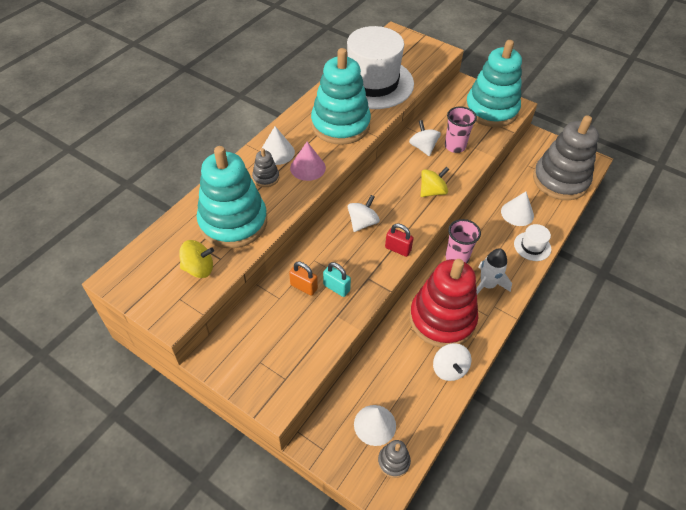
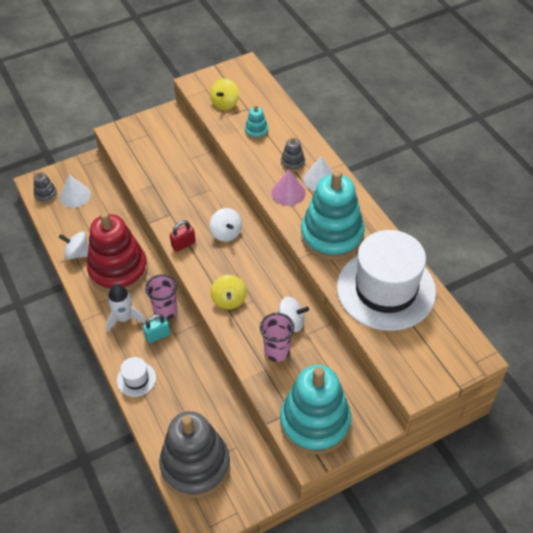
camera: 120 degrees right, 0 degrees up
turquoise stacking toy [197,146,267,248] -> turquoise stacking toy [245,105,268,140], size x0.42
orange padlock [289,262,318,296] -> none
turquoise padlock [323,262,351,297] -> turquoise padlock moved to [143,314,171,343]
white cone [501,192,534,226] -> none

